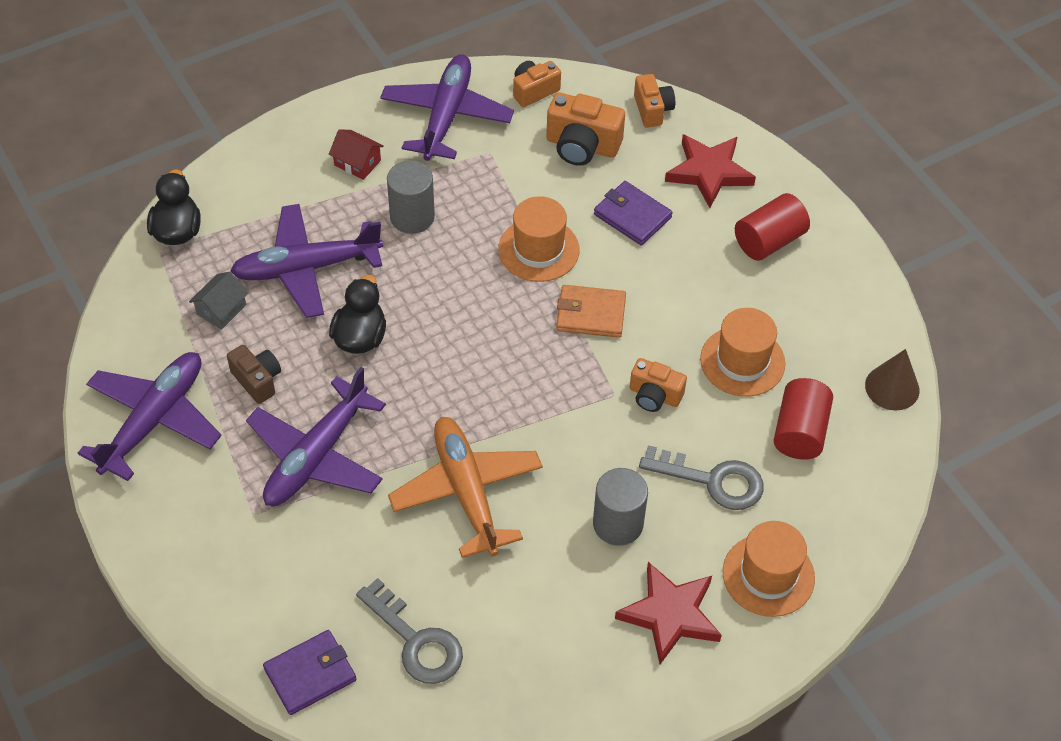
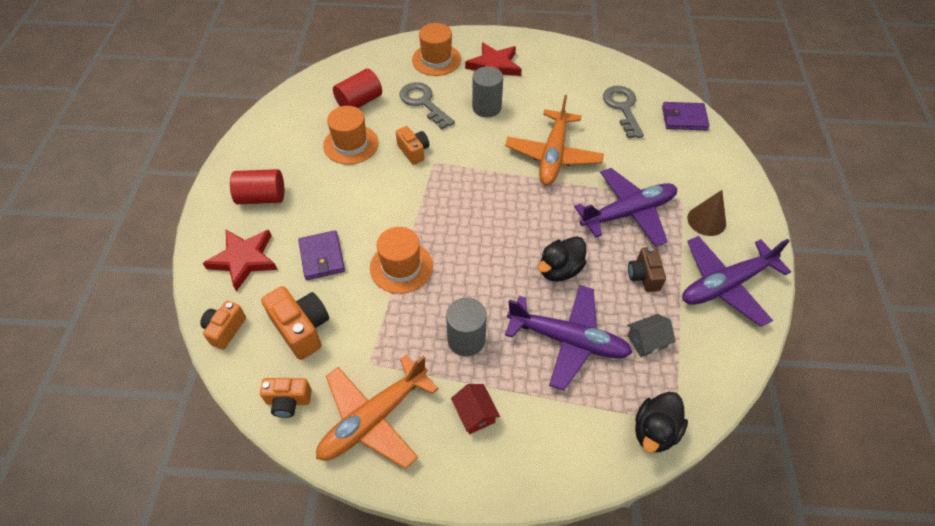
camera: 145 degrees left, 0 degrees up
purple plane [380,54,514,161] -> orange plane [316,355,439,469]
orange wallet [556,285,626,338] -> none
brown cone [865,349,920,410] -> brown cone moved to [687,190,726,236]

